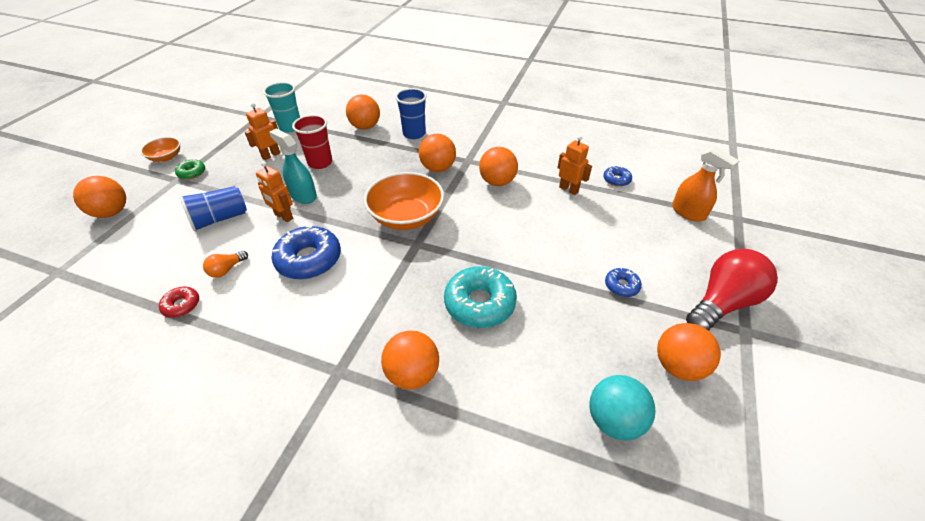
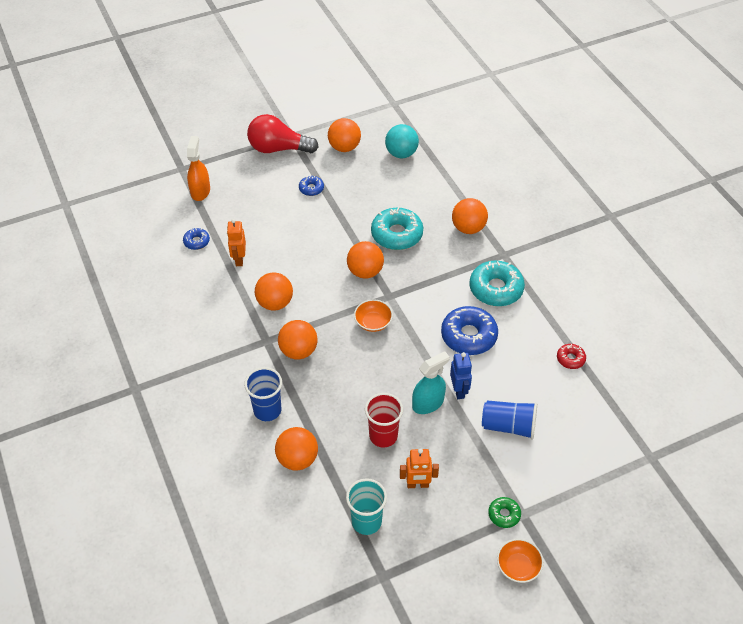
camera: 135 degrees left, 5 degrees up
orange ball [73,176,126,218] -> orange ball moved to [347,241,384,279]
orange light bulb [203,251,248,278] -> none
orange robot [256,162,293,222] -> blue robot [450,352,472,399]
turquoise spray bottle [269,129,317,204] -> turquoise spray bottle turned 120 degrees counterclockwise [412,351,450,414]
orange bowl [364,172,444,230] -> orange bowl [354,299,393,332], size x0.53
none -> turquoise donut [470,260,525,306]

